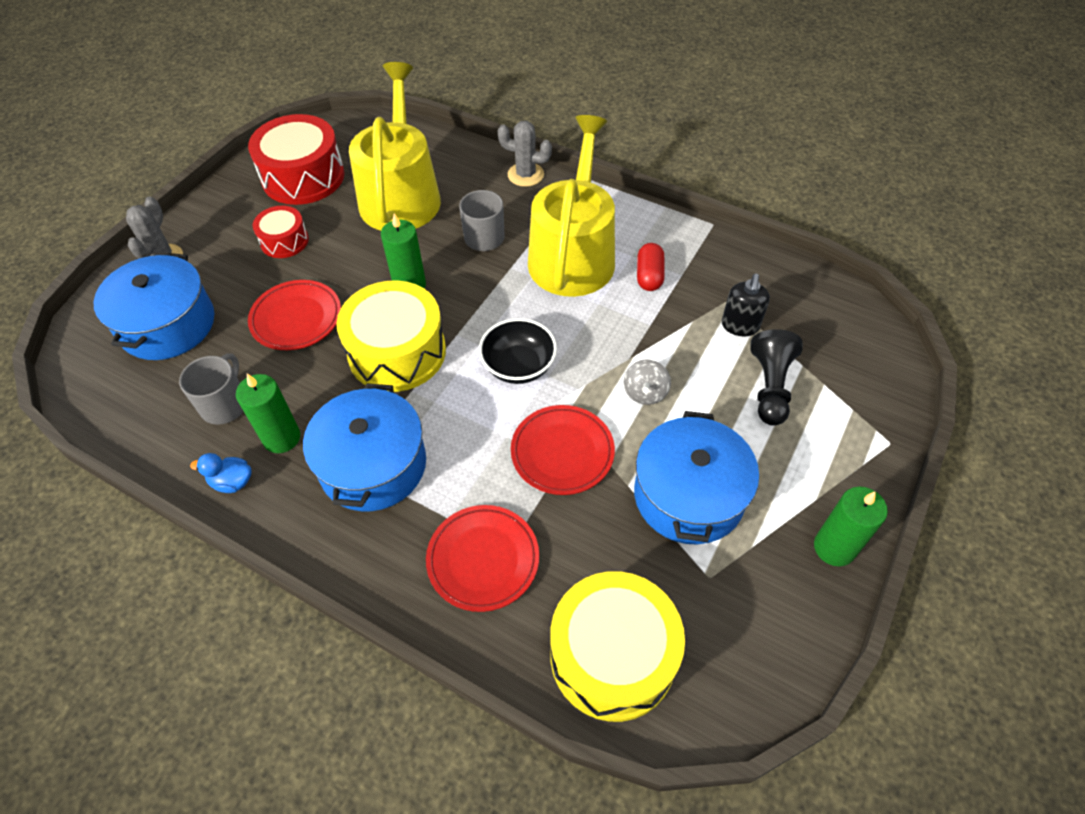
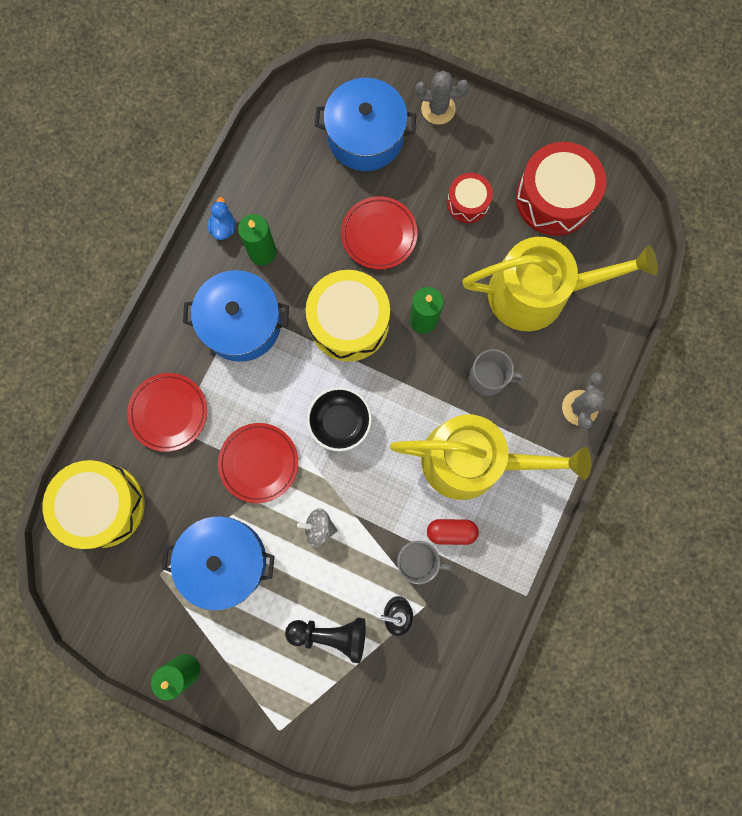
camera: 85 degrees right, 25 degrees up
grey mug [179,353,244,425] -> grey mug moved to [397,541,454,584]

